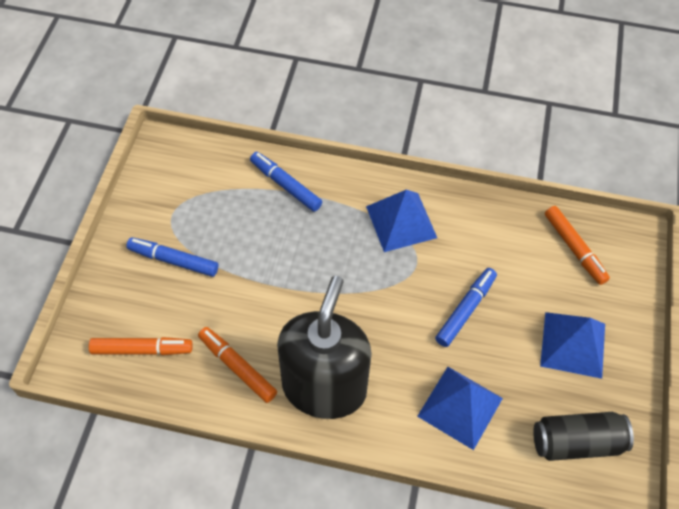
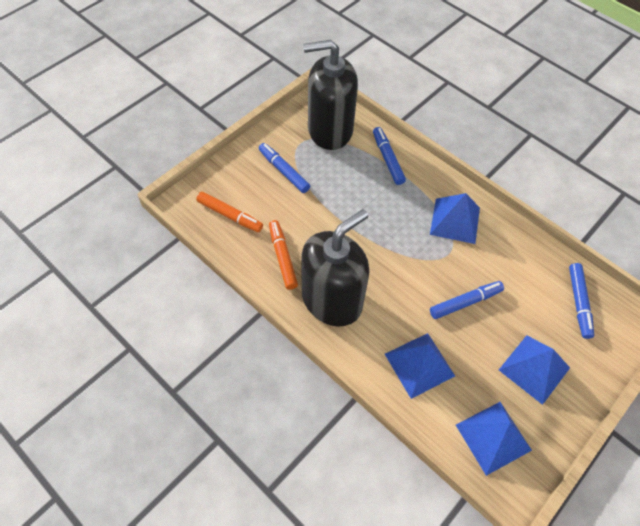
camera: 30 degrees right, 0 degrees up
black can [533,412,634,461] -> blue pyramid [456,402,532,476]
orange marker [545,206,610,285] -> blue marker [569,263,594,339]
none -> black soap dispenser [303,40,358,150]

